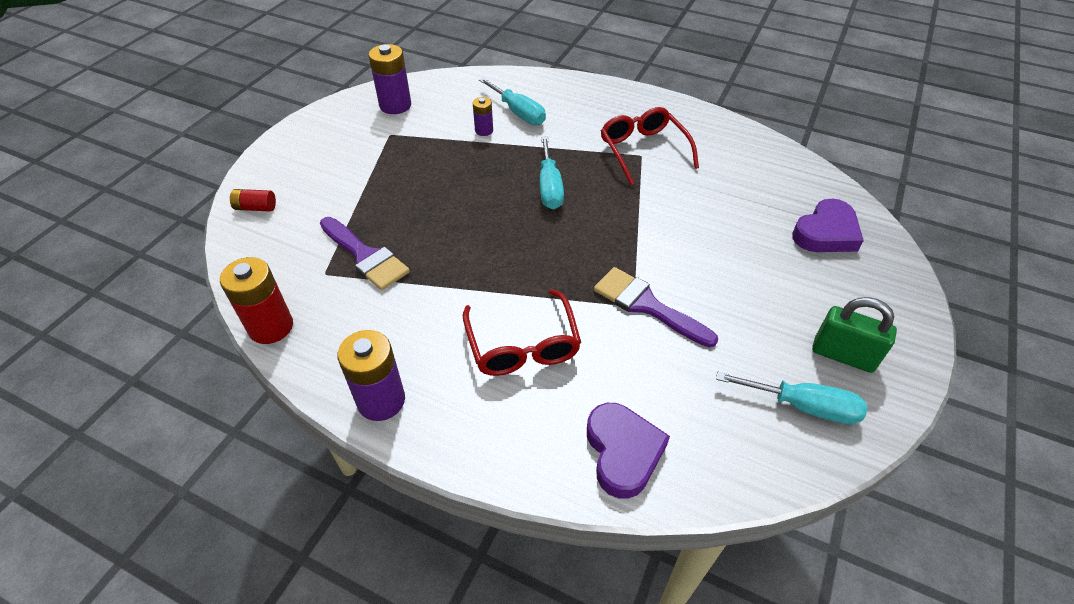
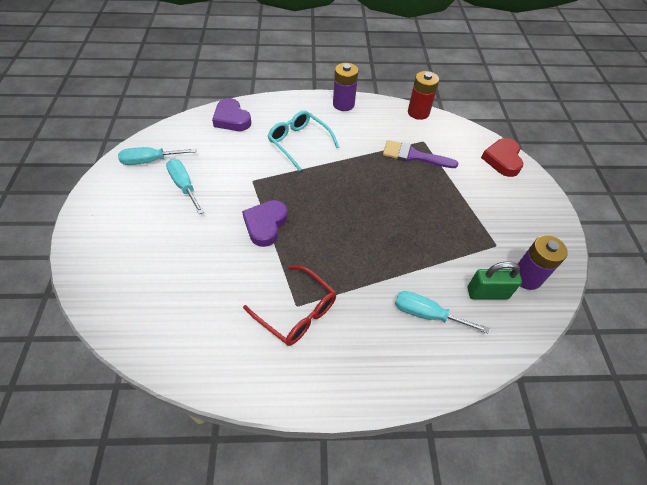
camera: 150 degrees right, 5 degrees up
red battery [230,189,276,212] -> red heart [481,138,523,177]
red glasses [463,289,581,376] -> turquoise glasses [268,110,339,171]
purple battery [473,97,493,136] -> none
turquoise screwdriver [540,136,564,210] -> turquoise screwdriver moved to [166,159,204,214]
purple brush [594,267,718,347] -> none
purple heart [792,199,864,252] -> purple heart moved to [242,200,288,247]
green padlock [812,297,897,373] -> green padlock moved to [468,261,522,300]

